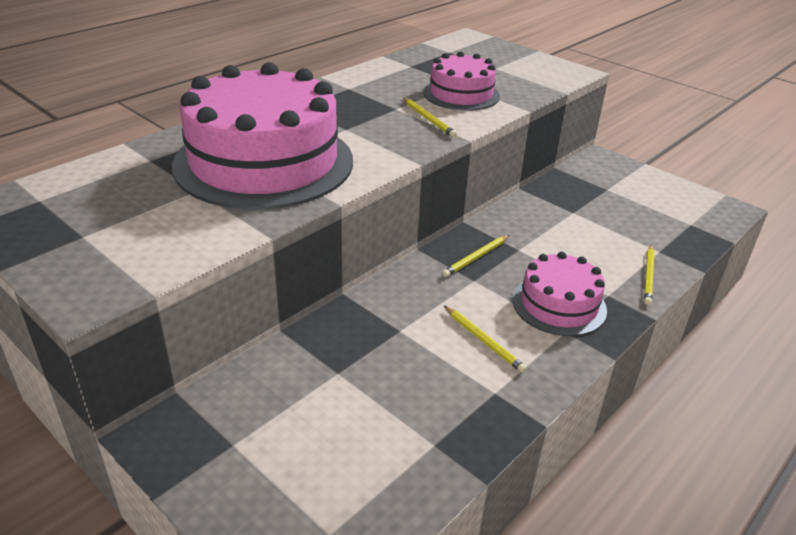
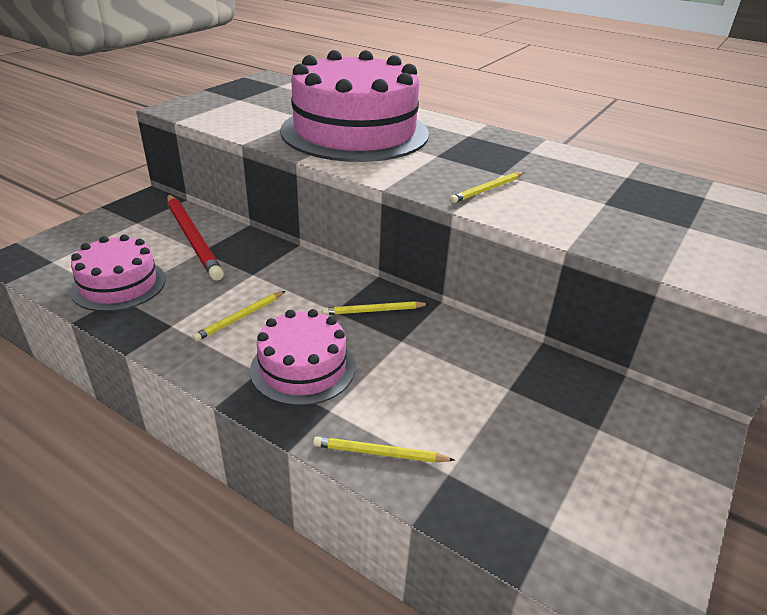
camera: 80 degrees right, 0 degrees up
pink cake [423,51,500,111] -> pink cake moved to [70,234,166,312]
yellow pencil [442,235,509,277] -> yellow pencil turned 45 degrees counterclockwise [322,301,429,315]
none -> red pencil [167,194,224,281]

